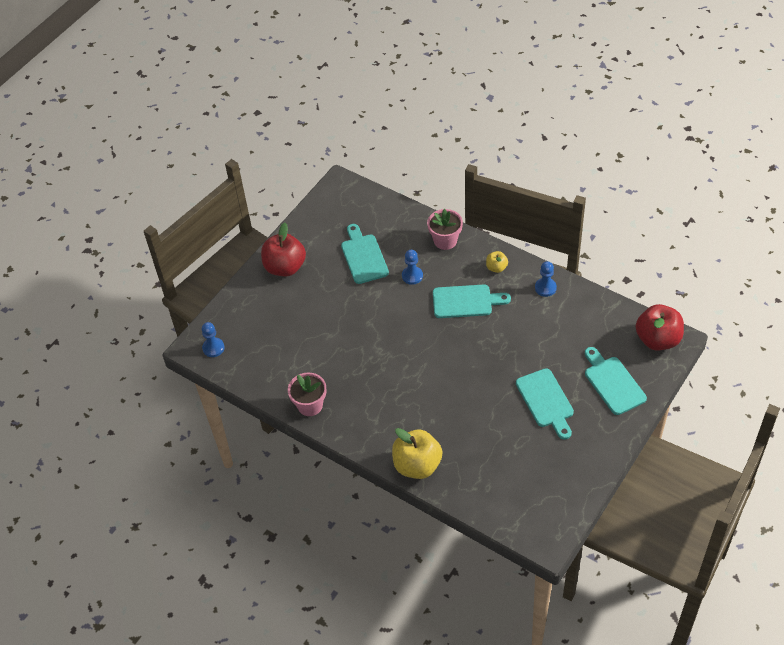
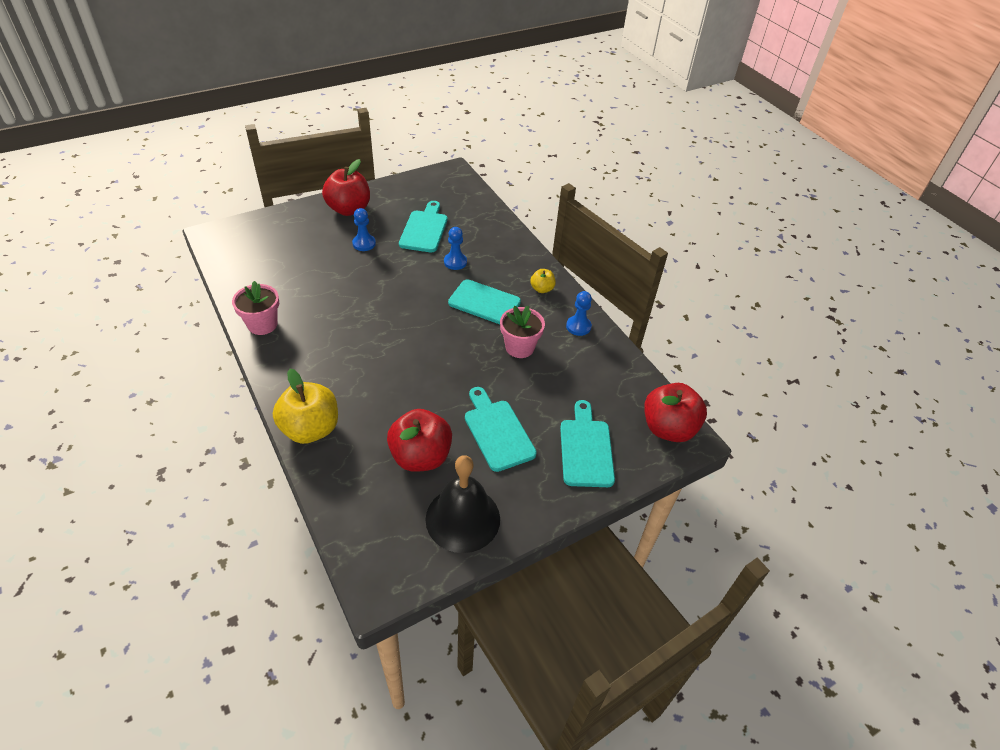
camera: 20 degrees right, 5 degrees down
blue pawn [201,322,225,357] -> blue pawn moved to [352,208,376,251]
pink flower pot [427,209,463,250] -> pink flower pot moved to [500,306,545,358]
turquoise cutting board [516,369,574,440] -> turquoise cutting board turned 150 degrees clockwise [465,387,537,472]
none -> red apple [387,409,452,472]
none -> black bell [426,455,500,553]

